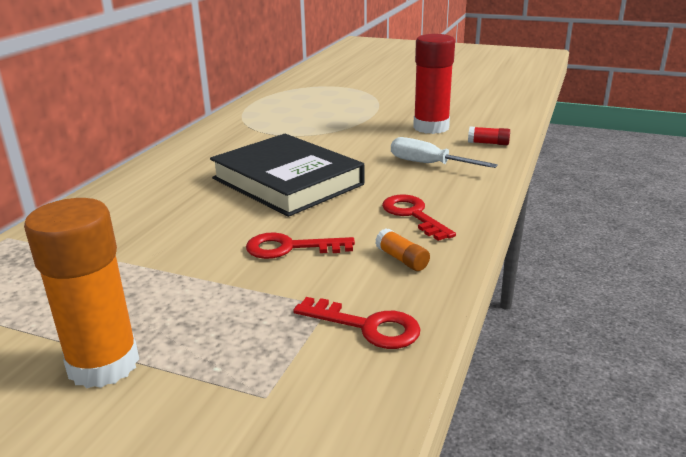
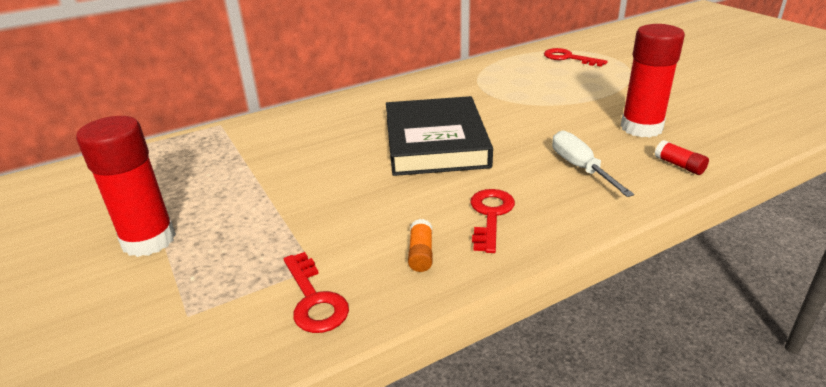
camera: 40 degrees right, 5 degrees up
orange glue stick [24,198,139,388] -> red glue stick [76,116,176,257]
red key [246,232,355,259] -> red key moved to [544,48,608,67]

